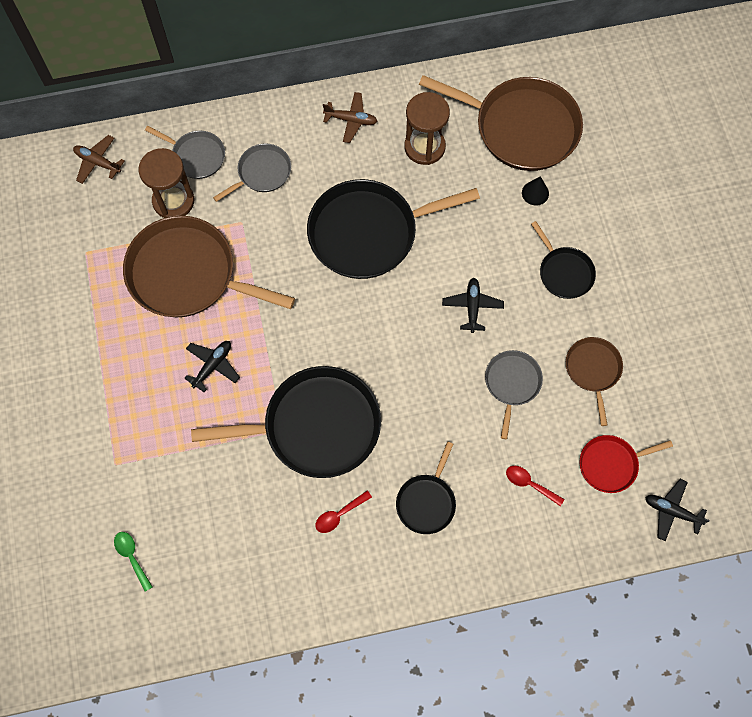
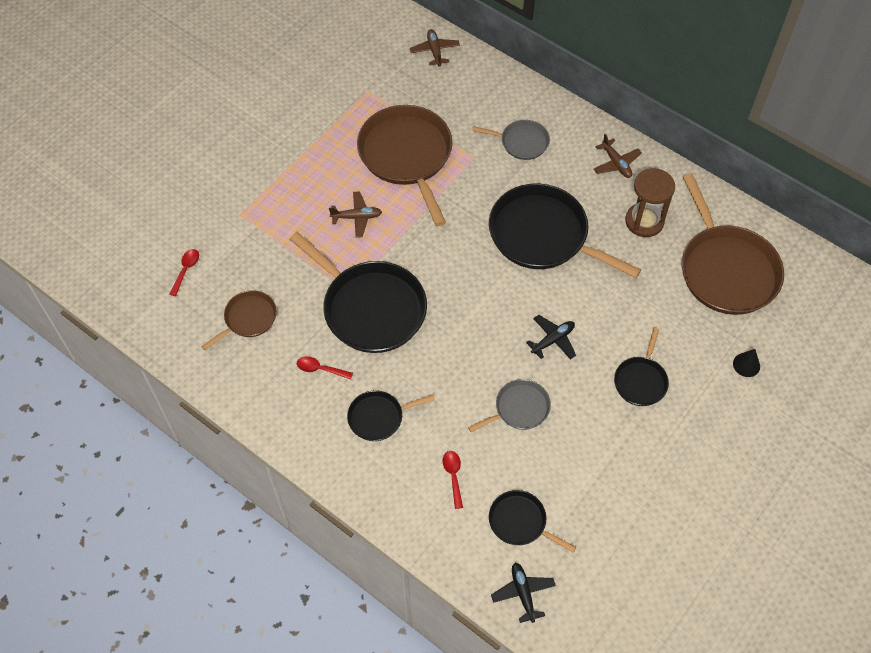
camera: 50 degrees right, 10 degrees down
green spoon [114,532,153,592] -> red spoon [169,249,199,296]
brown hourglass [138,148,194,218] -> none
grey pan [145,126,225,179] -> none
black plane [184,341,240,392] -> brown plane [329,191,382,237]
black cone [522,176,549,206] -> black cone moved to [733,349,760,377]
brown pan [566,337,623,426] -> brown pan moved to [202,290,277,350]
red pan [579,435,673,493] -> black pan [489,490,576,553]

